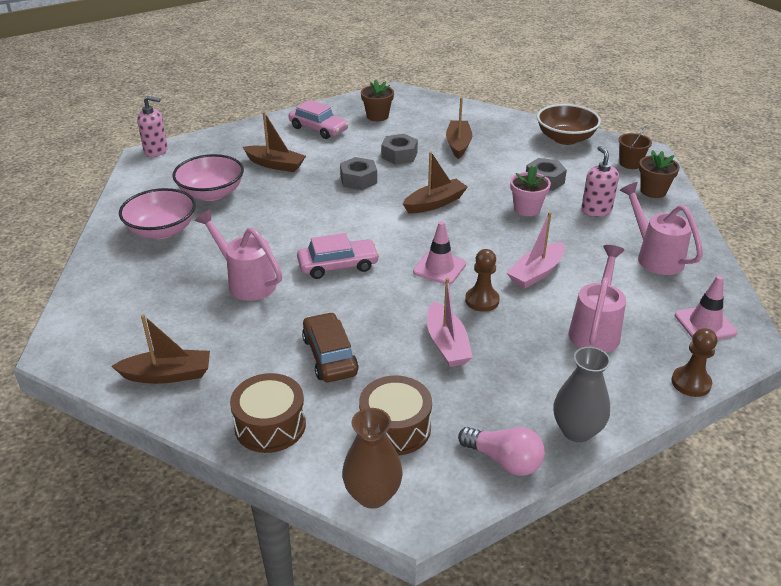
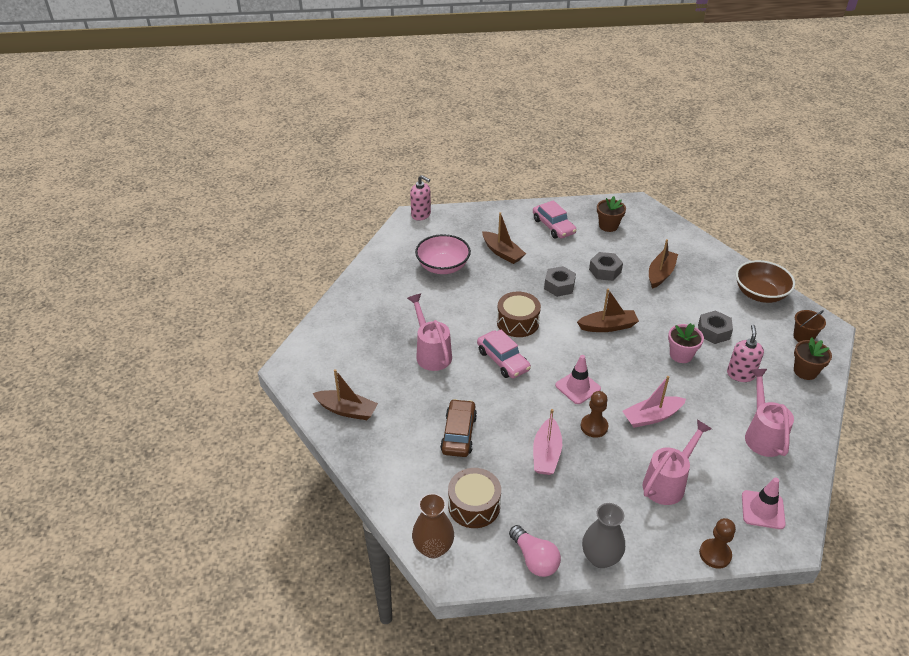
camera: 25 degrees right, 5 degrees up
pink bowl [119,188,196,239] -> none
brown drum [230,373,306,453] -> brown drum moved to [497,292,541,337]
pink car [297,233,380,279] -> pink car turned 45 degrees clockwise [477,329,531,378]

